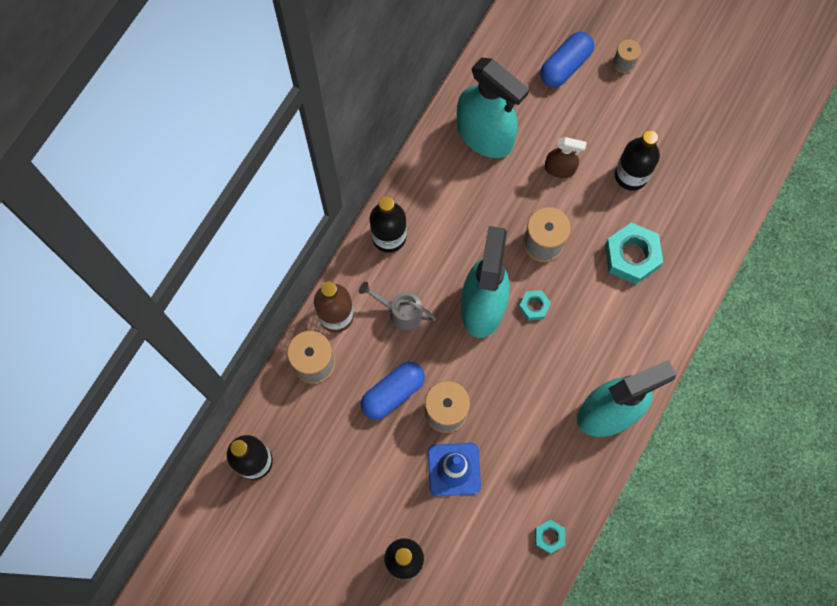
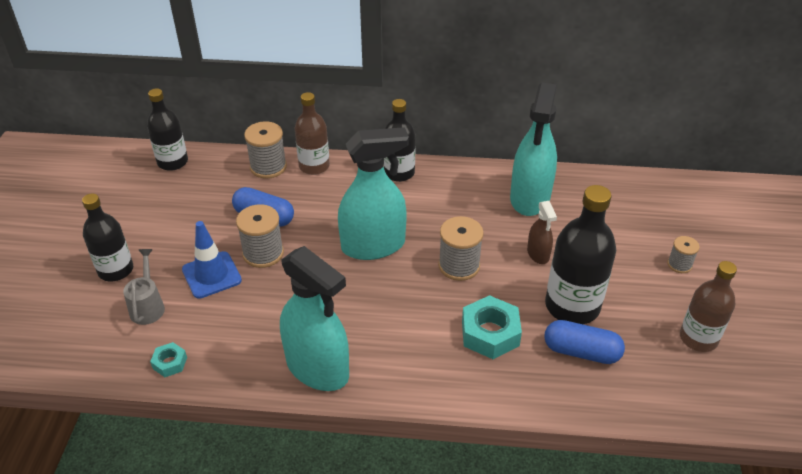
camera: 65 degrees right, 30 degrees down
grey watering can [359,282,436,330] -> grey watering can moved to [123,249,165,325]
turquoise nut [519,290,551,320] -> none
blue capsule [540,32,594,87] -> blue capsule moved to [544,320,625,364]
black bottle [615,130,660,191] -> black bottle [545,185,616,324], size x1.50
none -> brown bottle [680,261,737,352]

